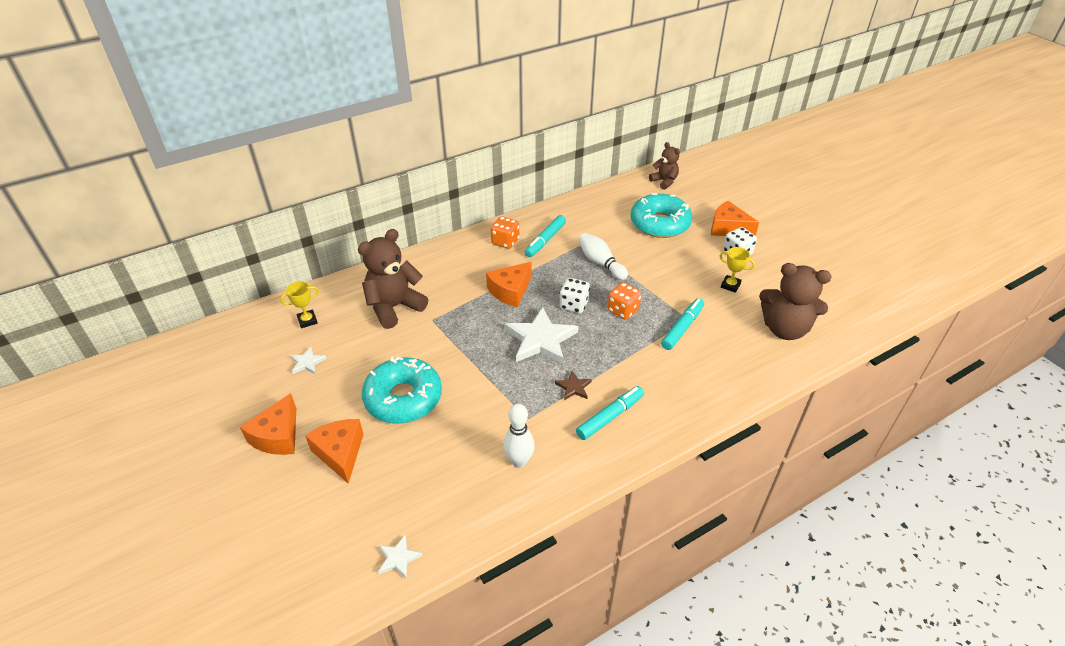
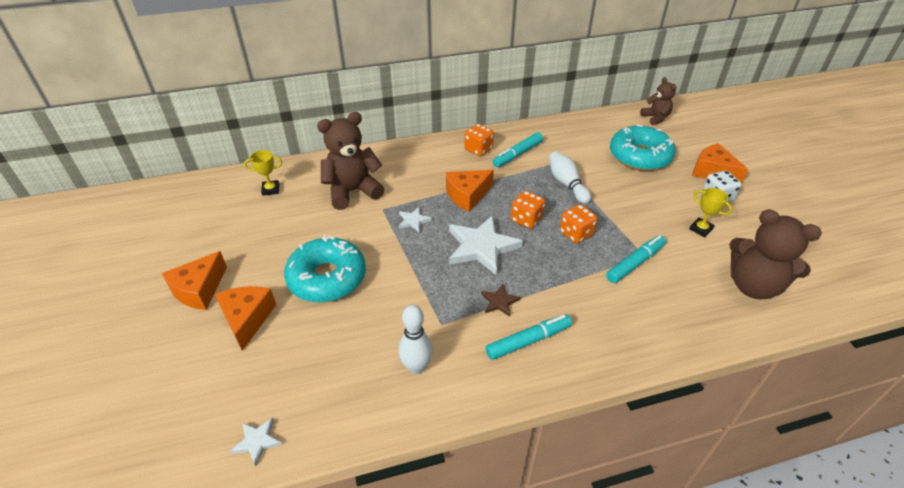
camera: 15 degrees right, 0 degrees up
white star [290,347,327,374] -> white star moved to [399,207,432,232]
white dice [559,278,590,313] -> orange dice [511,191,545,229]

